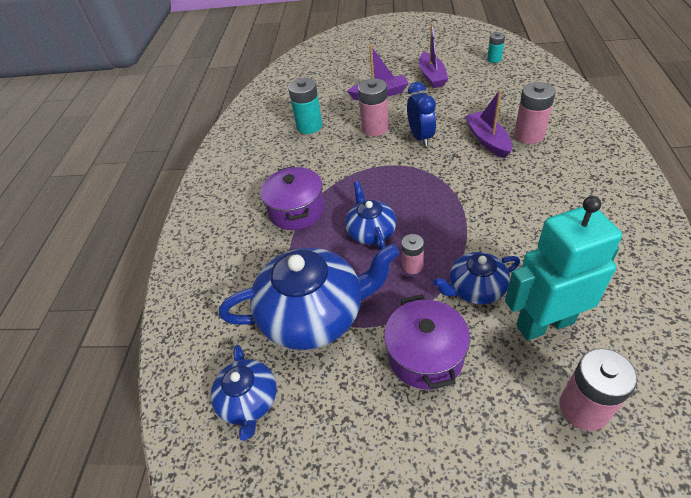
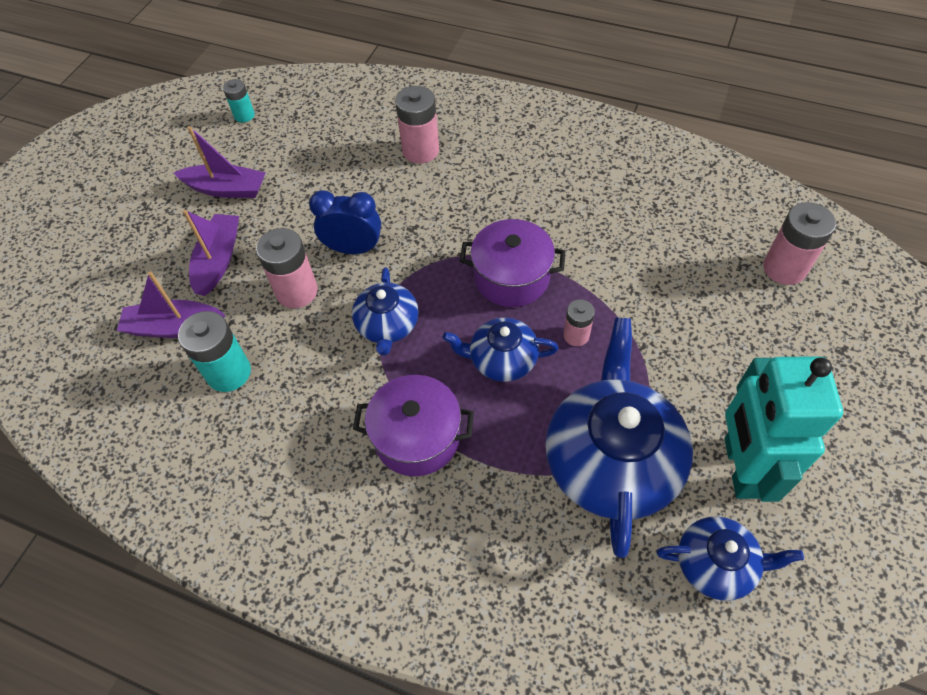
camera: 75 degrees left, 10 degrees up
purple pot [384,294,470,390] -> purple pot moved to [460,219,565,307]
blue teapot [433,252,520,304] -> blue teapot moved to [352,267,419,356]
purple boat [465,90,512,158] -> purple boat moved to [117,271,225,338]
turquoise robot [505,196,622,340] -> turquoise robot moved to [724,356,843,502]

